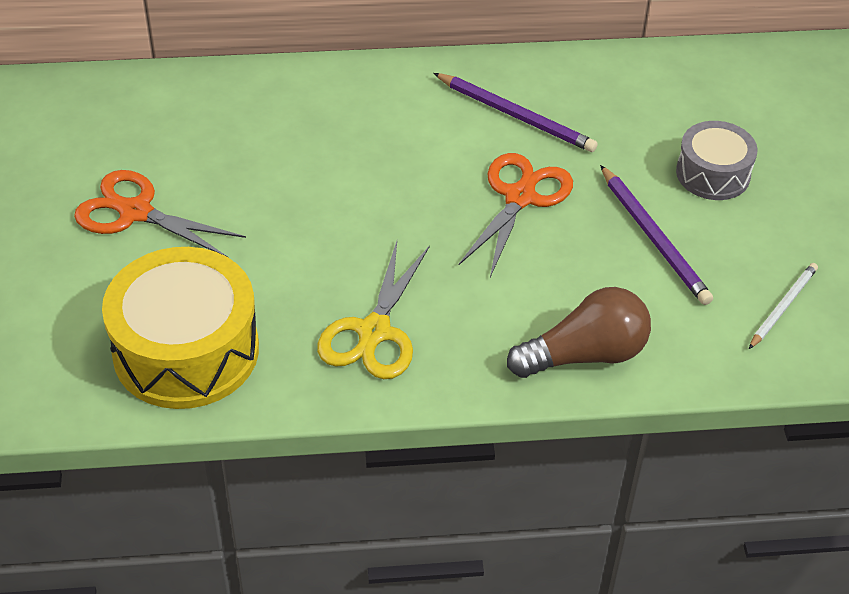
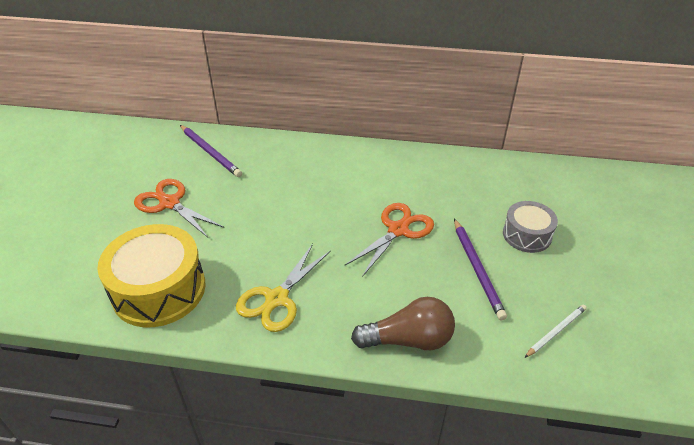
camera: 15 degrees right, 5 degrees down
purple pencil [433,73,598,152] -> purple pencil moved to [180,125,242,177]

